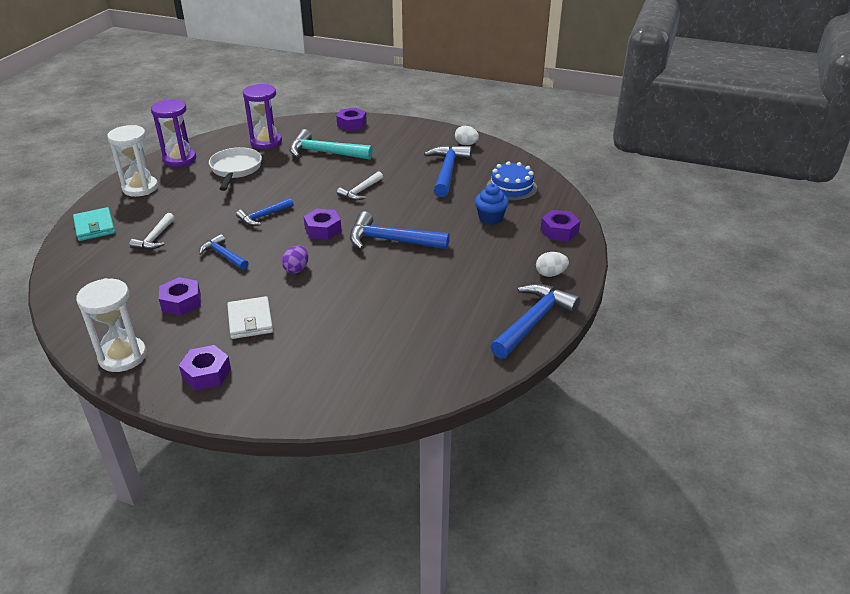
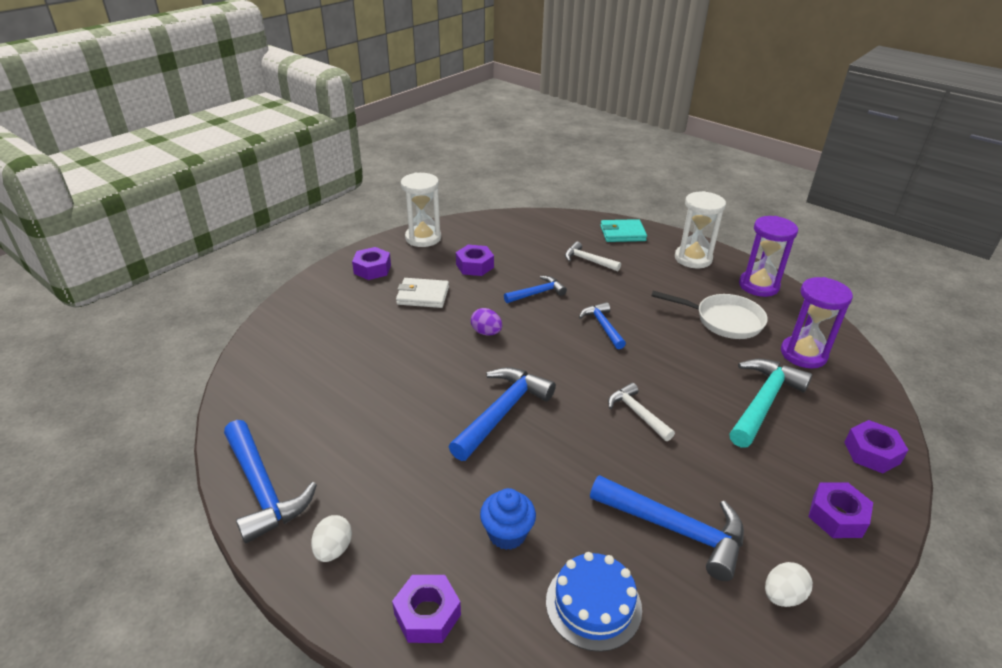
camera: 110 degrees right, 0 degrees up
purple nut [304,209,342,240] -> purple nut moved to [808,482,873,538]

